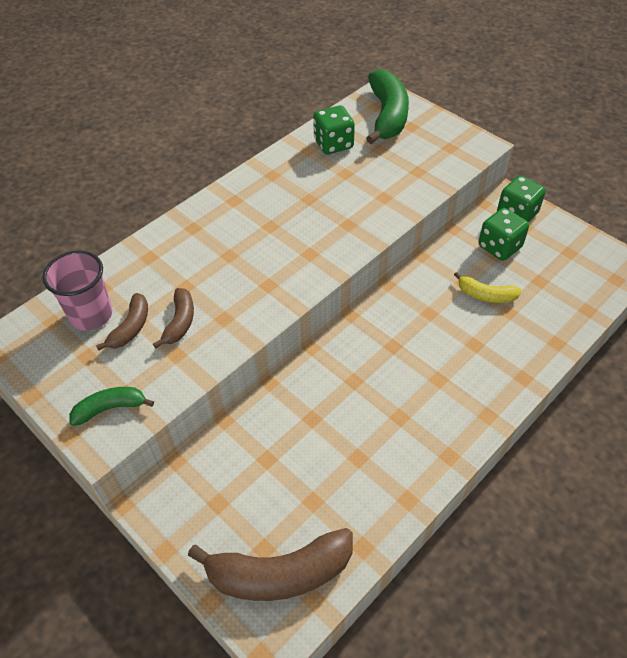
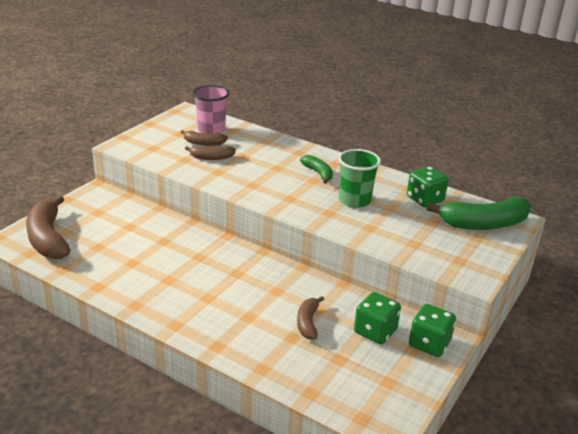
camera: 75 degrees right, 20 degrees down
green banana [69,387,154,426] -> green banana moved to [300,155,333,184]
yellow banana [454,272,521,303] -> brown banana [297,296,324,340]
none -> green cup [338,149,381,208]

